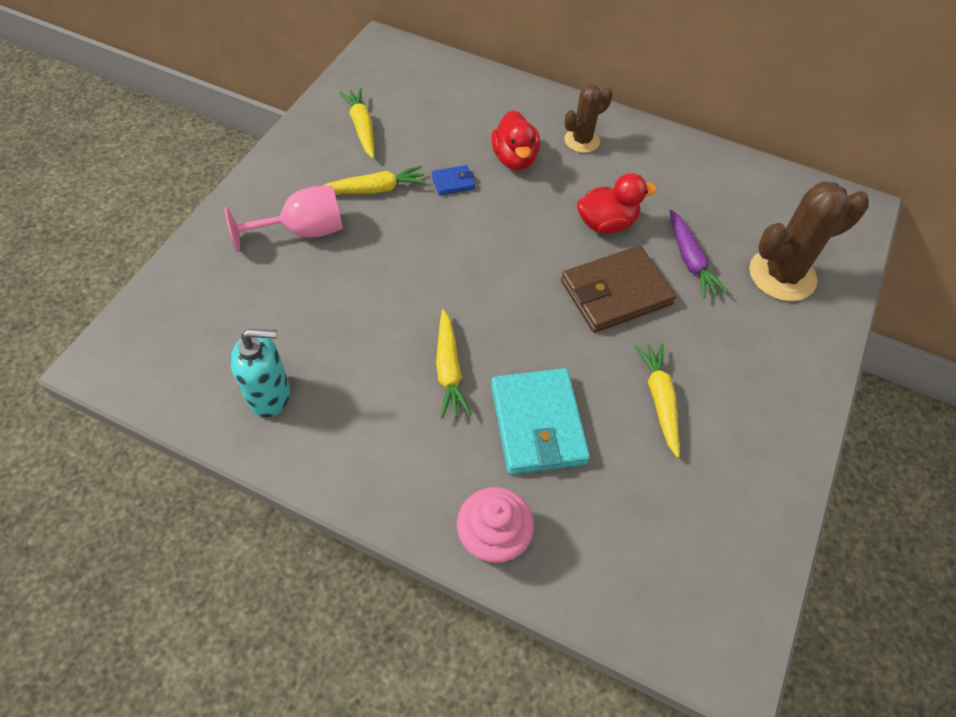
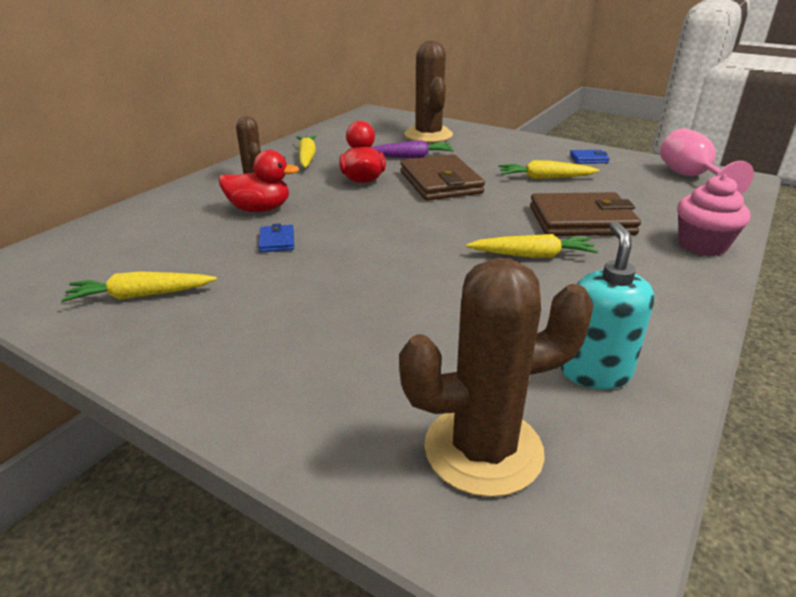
camera: 80 degrees left, 25 degrees down
pink goblet [225,185,343,252] -> pink goblet moved to [660,128,754,195]
yellow carrot [323,166,426,194] -> yellow carrot moved to [296,135,317,168]
turquoise wallet [491,368,590,475] -> brown wallet [530,192,641,236]
none -> brown cactus [399,258,594,497]
none -> blue wallet [570,150,610,164]

